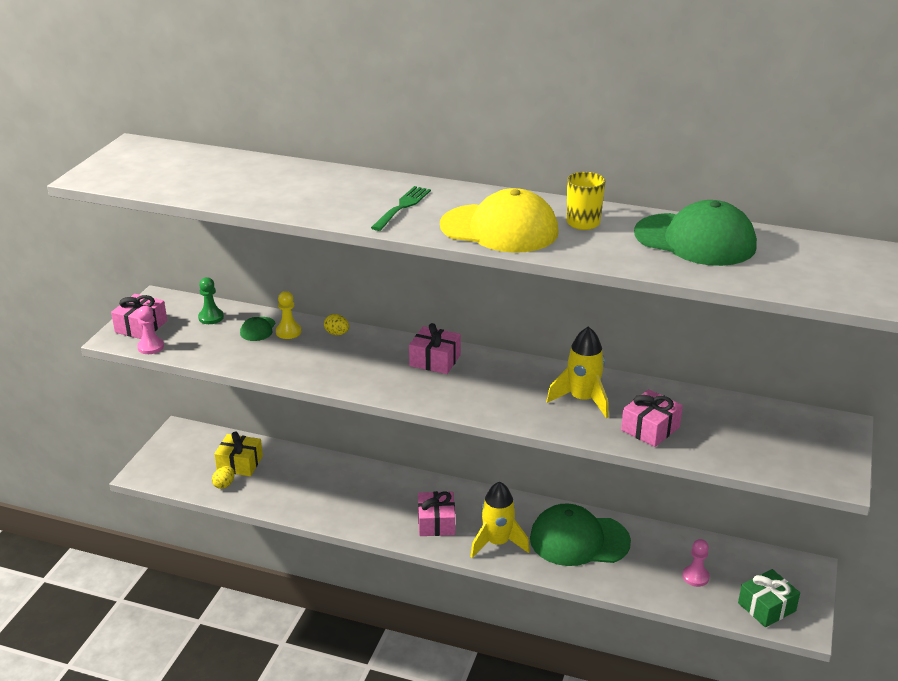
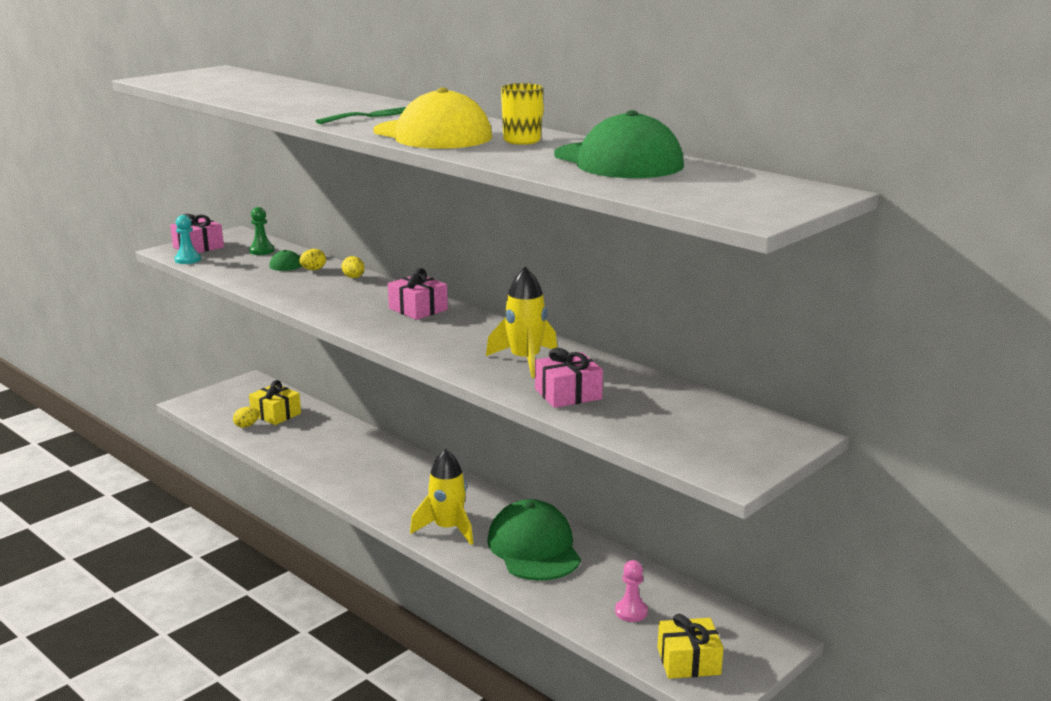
camera: 25 degrees right, 10 degrees down
pink pawn [137,306,164,354] -> turquoise pawn [174,215,201,264]
yellow pawn [276,291,301,339] -> yellow egg [299,249,326,270]
pink gift [418,491,455,536] -> none
green cap [530,503,631,566] -> green cap turned 45 degrees clockwise [487,499,581,581]
green gift [738,569,800,627] -> yellow gift [657,614,723,679]

